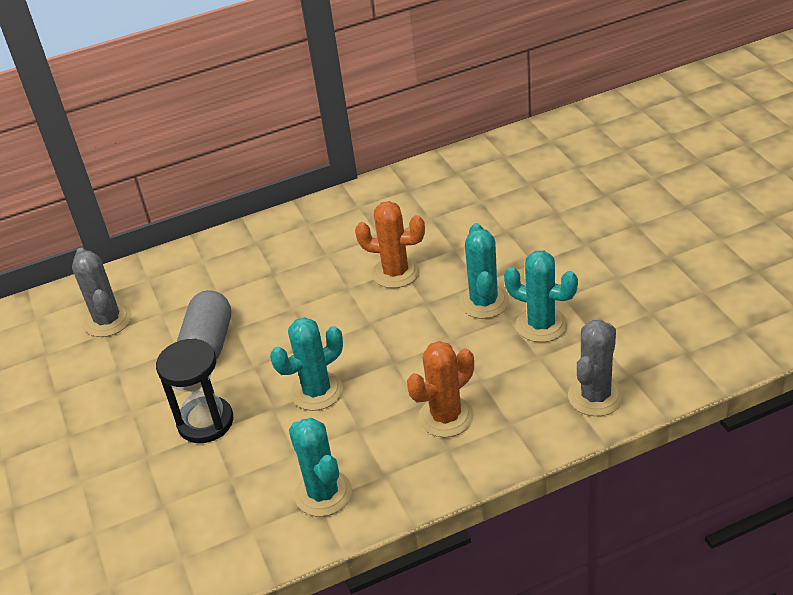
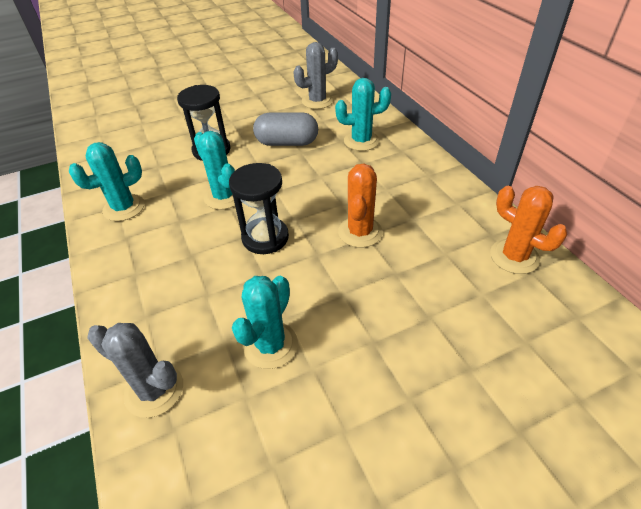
camera: 85 degrees right, 5 degrees up
orange cactus [407,341,474,437] -> orange cactus moved to [490,186,567,274]
turquoise cactus [459,223,509,319] -> turquoise cactus moved to [335,78,391,151]
none -> black hourglass [229,163,289,254]

